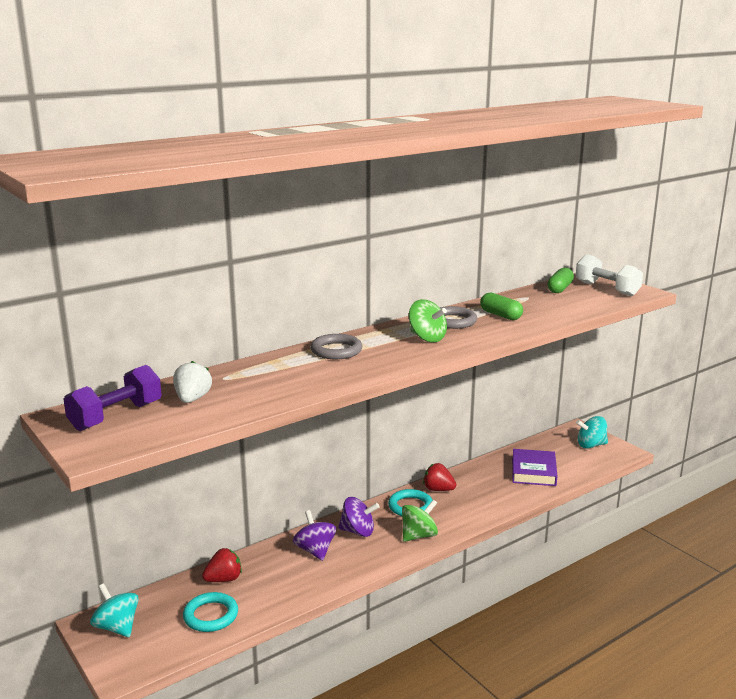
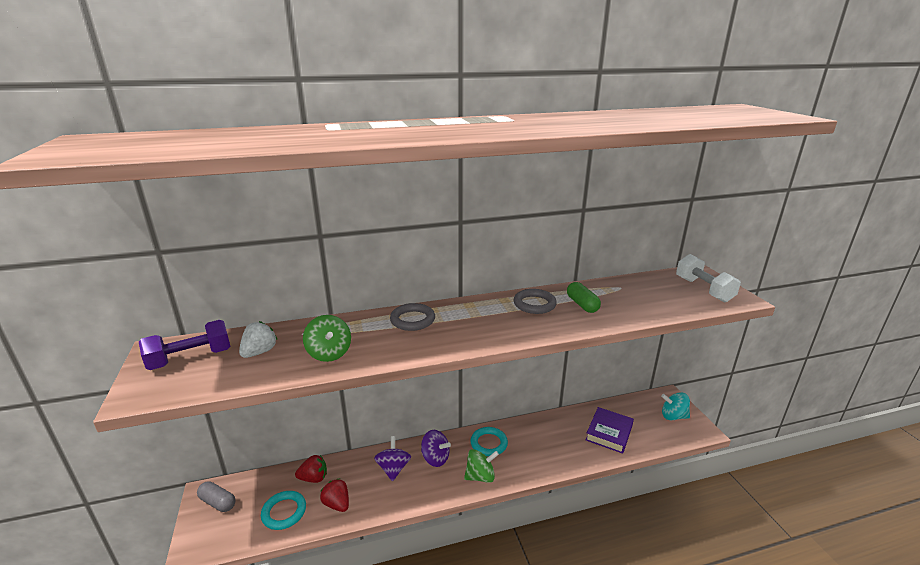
camera: 20 degrees right, 5 degrees up
turquoise spinning top [90,583,139,637] -> grey capsule [197,481,236,512]
green spinning top [409,299,447,342] -> green spinning top moved to [303,315,351,362]
red strawberry [423,463,456,491] -> red strawberry moved to [320,478,349,512]
green capsule [547,268,574,293] -> none

